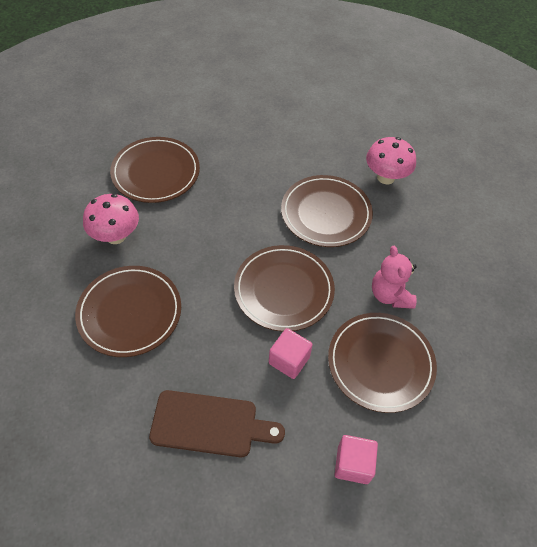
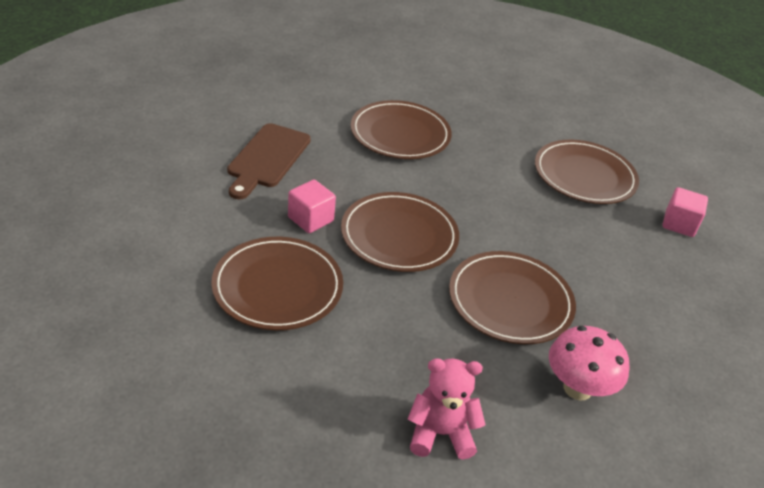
camera: 100 degrees right, 15 degrees down
pink mushroom [83,194,139,244] -> none
pink cube [335,435,378,484] -> pink cube moved to [662,187,708,237]
pink teddy bear [372,246,417,309] -> pink teddy bear moved to [408,358,485,460]

